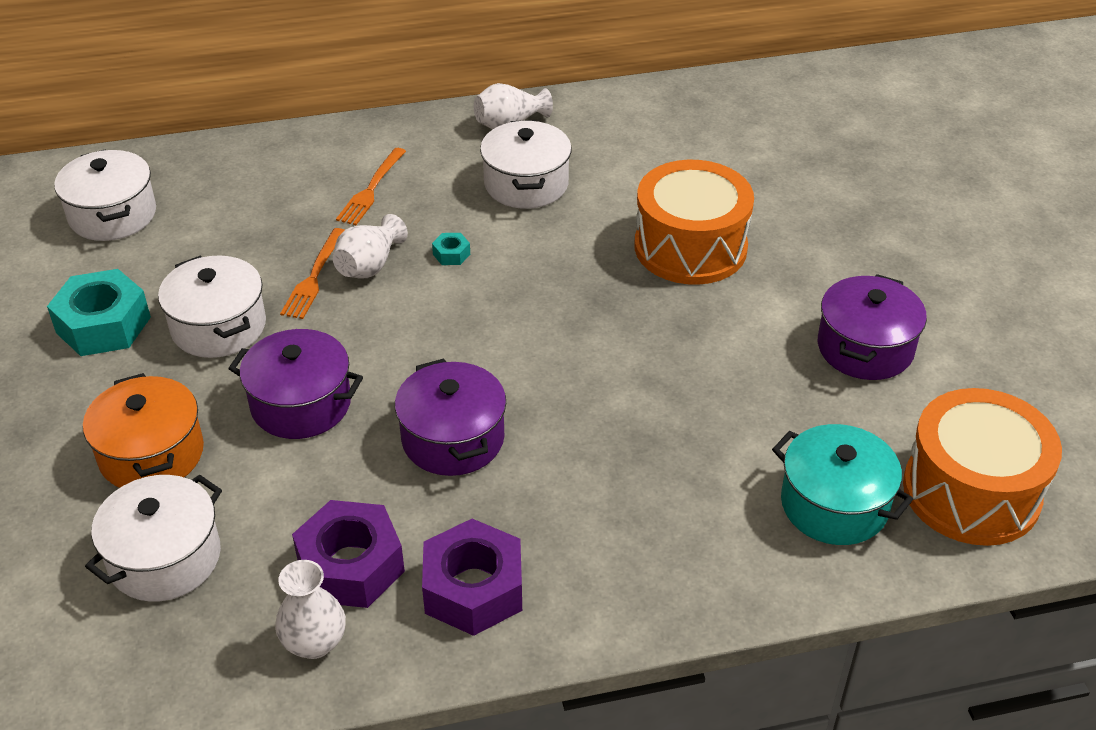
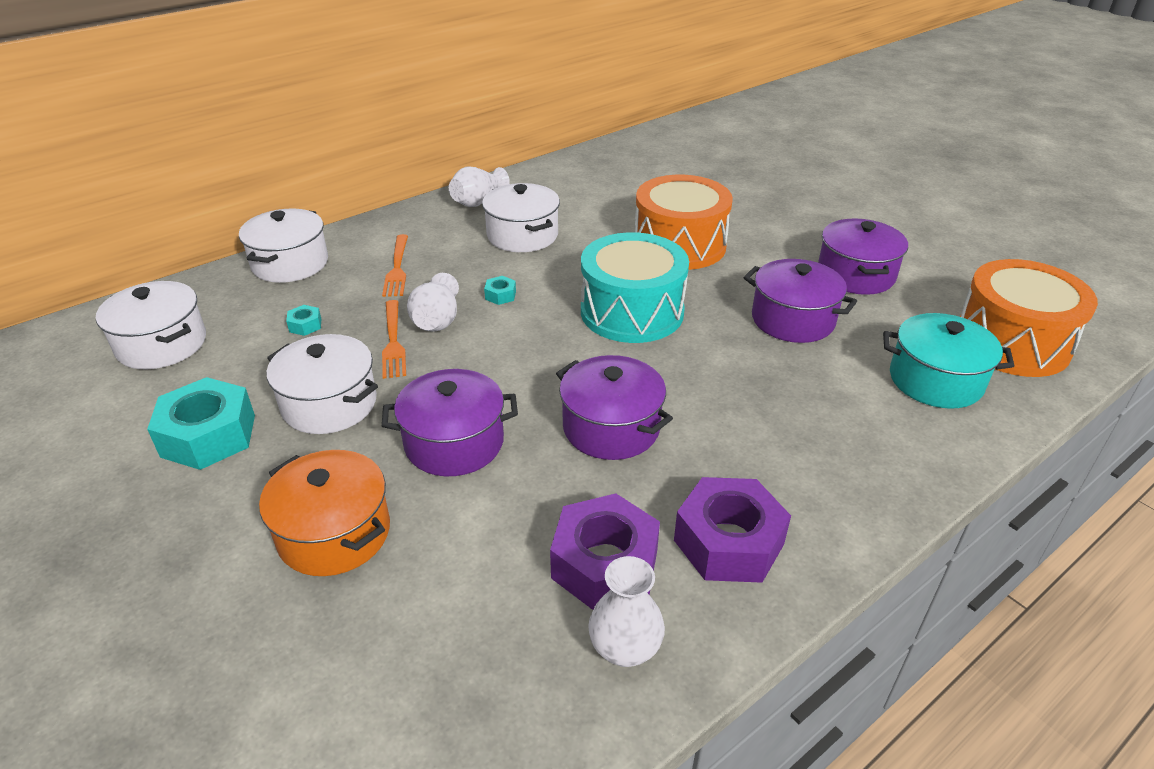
camera: 25 degrees left, 5 degrees down
white pot [85,474,222,602] -> white pot moved to [239,208,328,283]
none -> turquoise nut [286,305,321,336]
none -> turquoise drum [581,232,689,343]
none -> purple pot [744,259,857,343]

